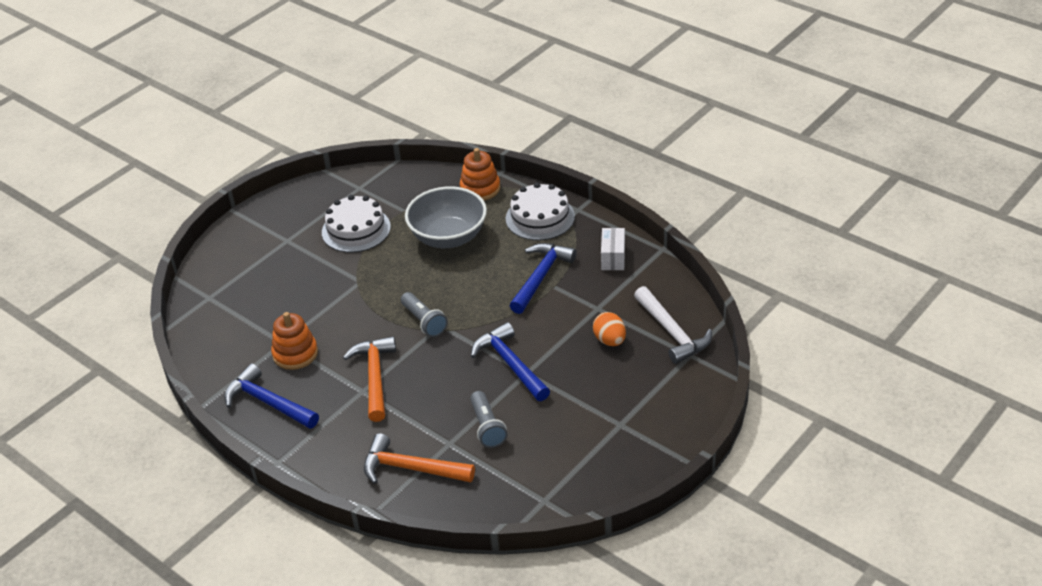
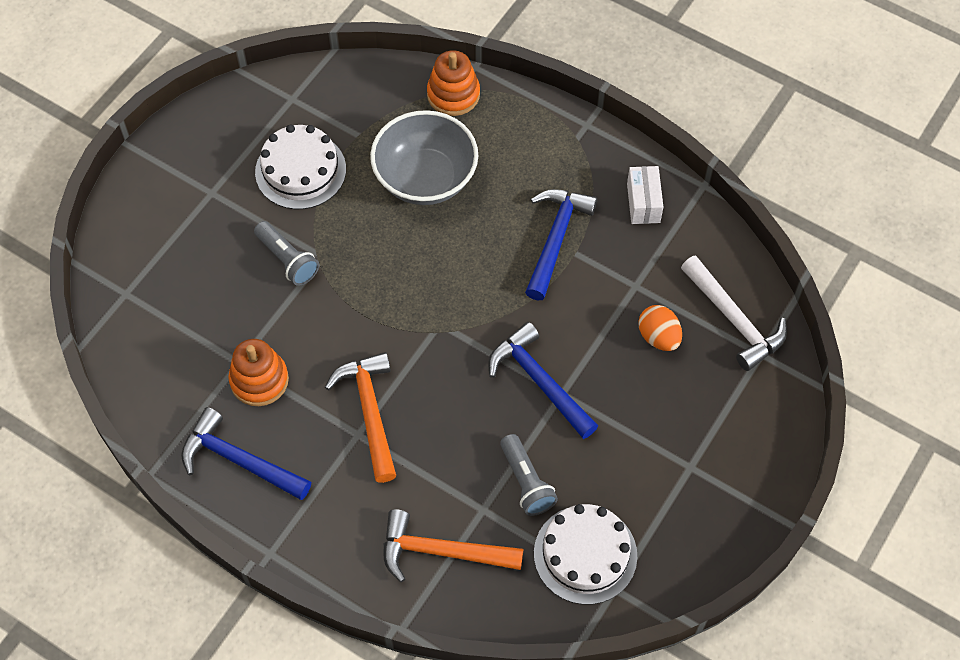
camera: 10 degrees left, 20 degrees up
grey flashlight [401,292,448,337] -> grey flashlight moved to [254,221,319,286]
white cake [506,182,575,240] -> white cake moved to [534,504,637,605]

